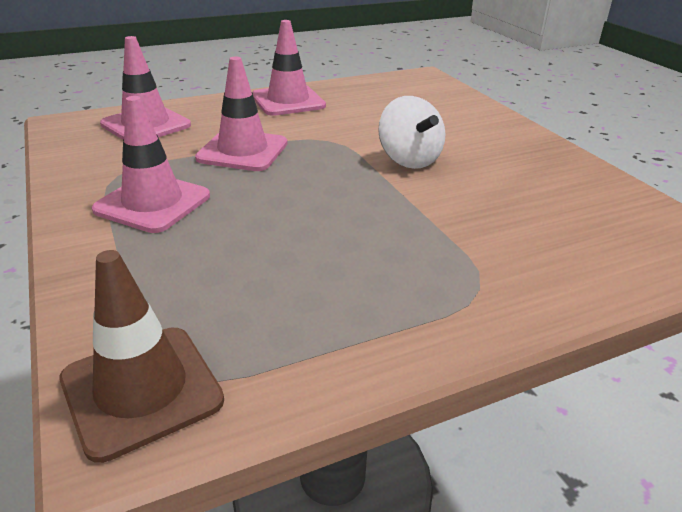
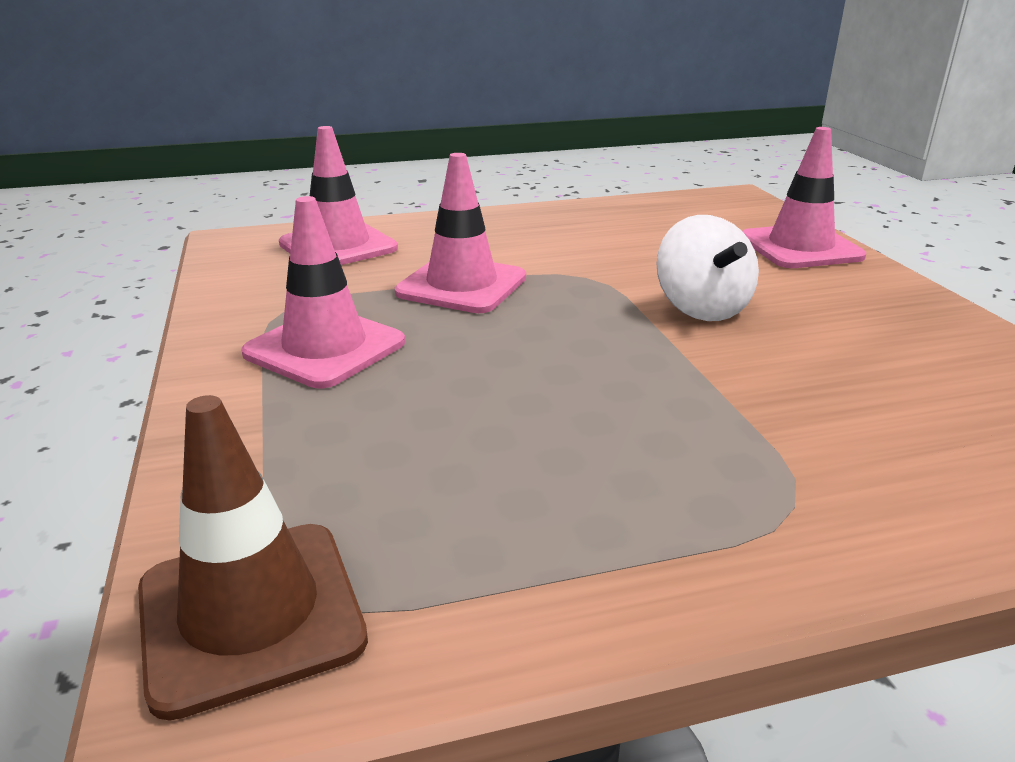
camera: 10 degrees right, 5 degrees down
pink traffic cone [252,20,326,116] -> pink traffic cone moved to [743,127,866,268]

